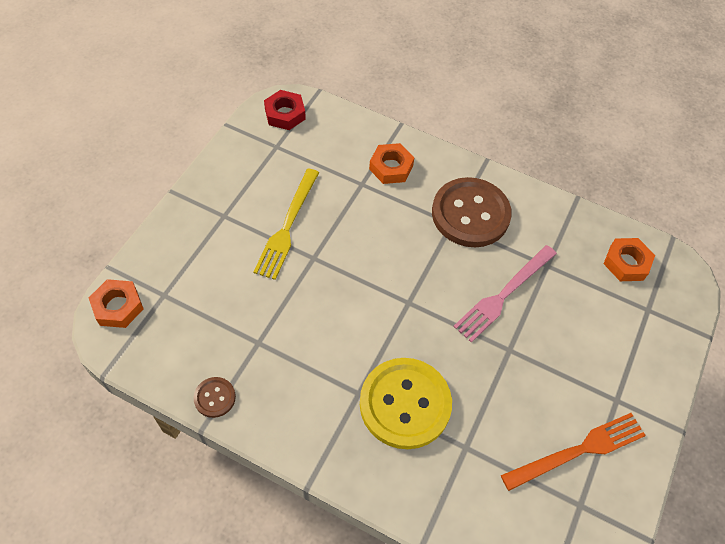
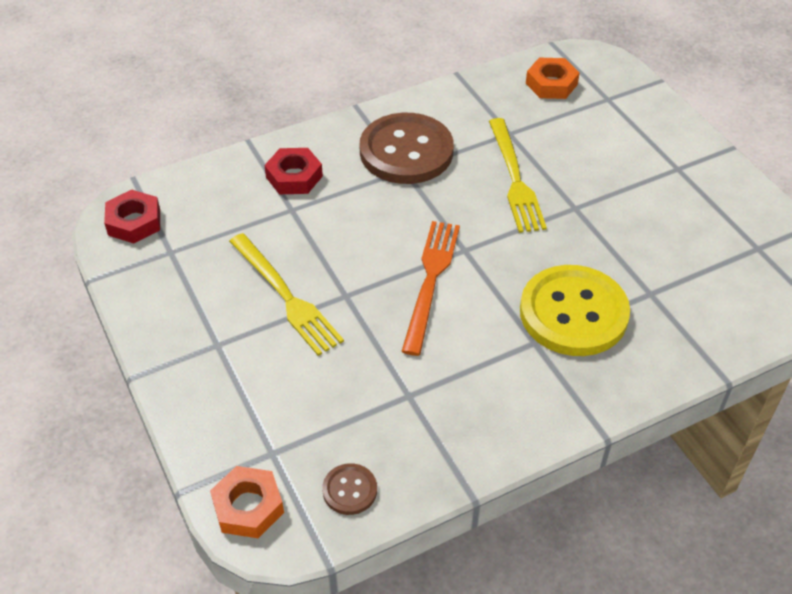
camera: 50 degrees left, 10 degrees down
brown button [193,377,236,418] -> brown button moved to [322,463,377,515]
orange nut [369,143,415,184] -> red nut [264,148,323,194]
pink fork [453,245,557,343] -> yellow fork [489,118,547,233]
orange fork [501,413,646,491] -> orange fork moved to [401,221,460,356]

